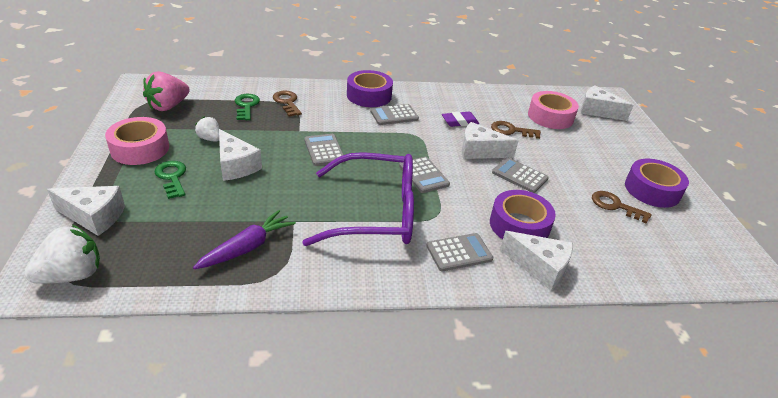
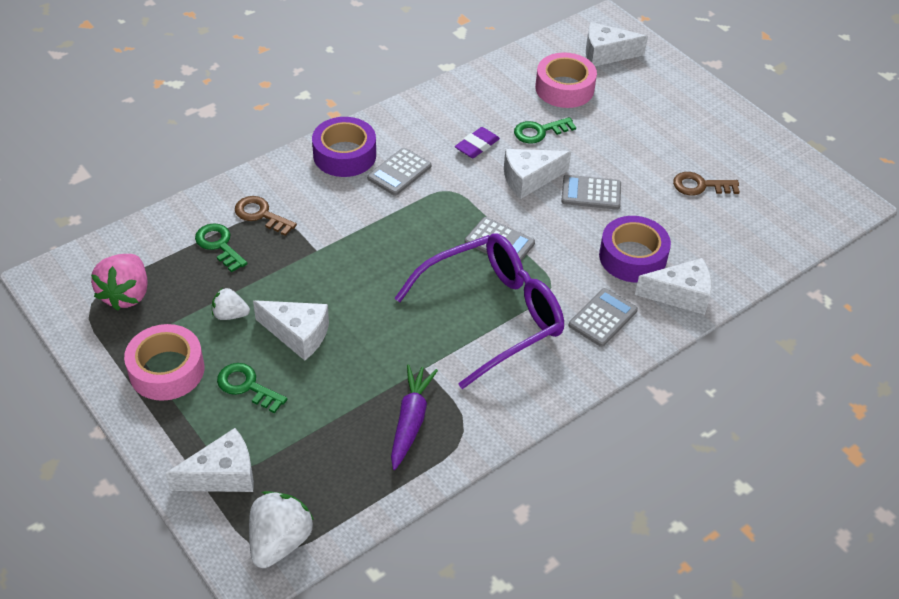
camera: 30 degrees left, 10 degrees up
grey calculator [304,134,344,166] -> none
brown key [491,121,541,139] -> green key [514,117,576,144]
purple tape [625,159,689,208] -> none

